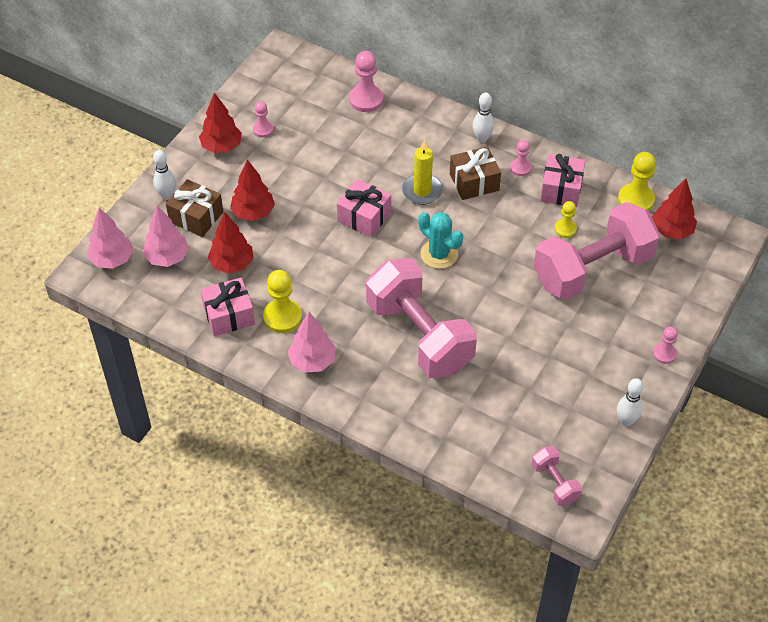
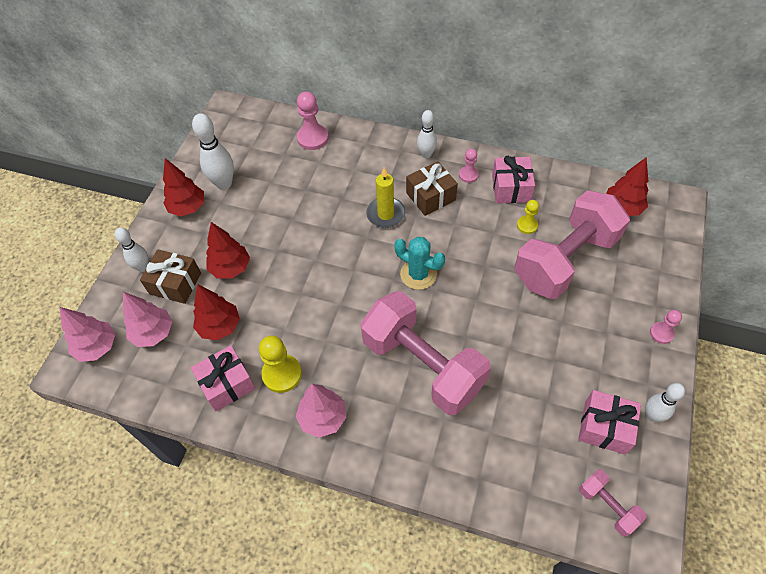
camera: 10 degrees left, 5 degrees up
pink pawn [253,101,274,137] -> white bowling pin [192,113,234,190]
pink gift [337,179,391,237] -> pink gift moved to [578,390,641,455]
yellow pawn [618,152,656,211] -> none

